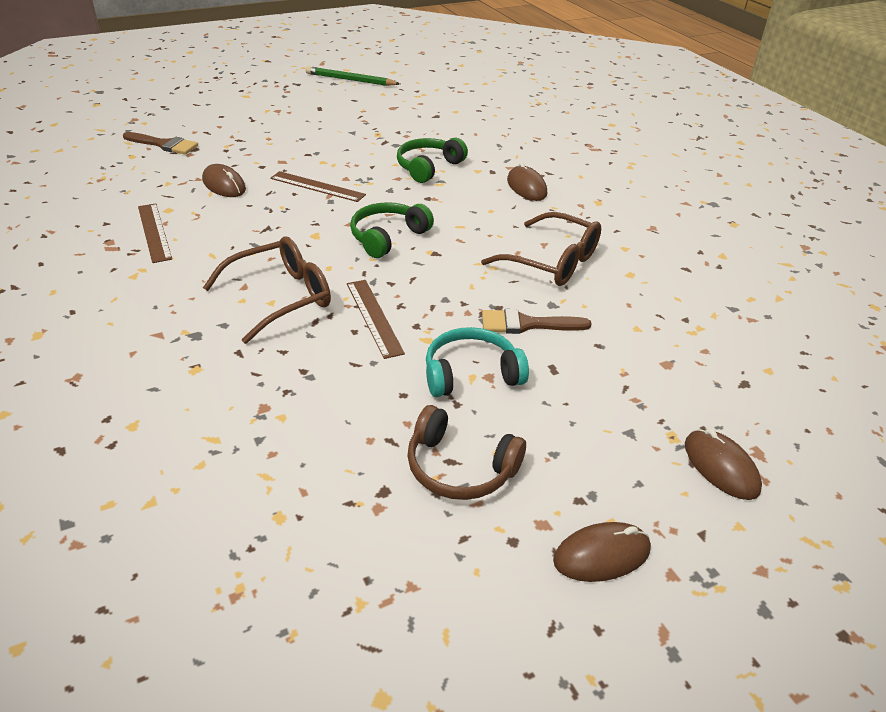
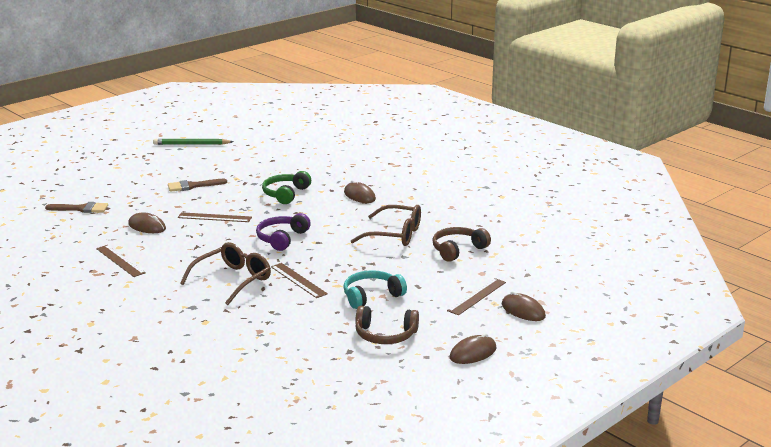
camera: 15 degrees left, 15 degrees down
green headphones [350,202,434,258] -> purple headphones [256,213,311,251]
brown brush [482,309,591,334] -> brown brush moved to [168,179,227,192]
none -> brown headphones [432,227,491,262]
none -> brown ruler [447,278,506,315]

